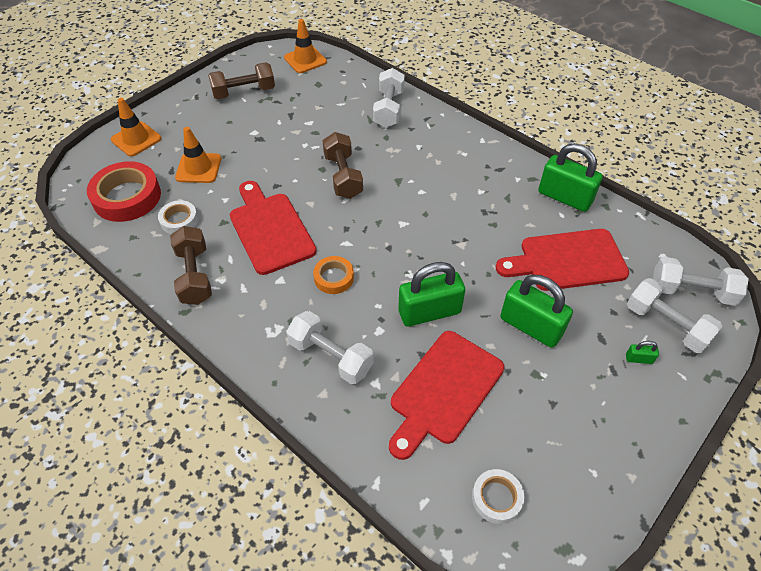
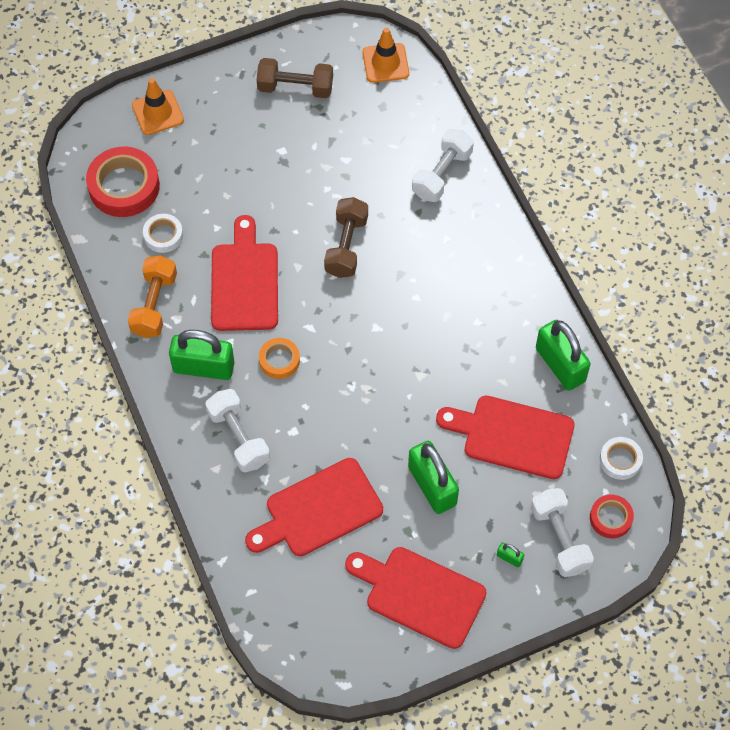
camera: 25 degrees right, 10 degrees up
brown dumbbell [170,226,212,305] -> orange dumbbell [128,255,177,338]
orange traffic cone [175,127,221,183] -> none
green padlock [398,262,465,326] -> green padlock moved to [169,330,235,380]
white tape [472,469,525,524] -> white tape moved to [600,437,643,480]
white dumbbell [653,257,749,306] -> red tape [590,495,634,538]
none -> red cutting board [345,547,486,649]

